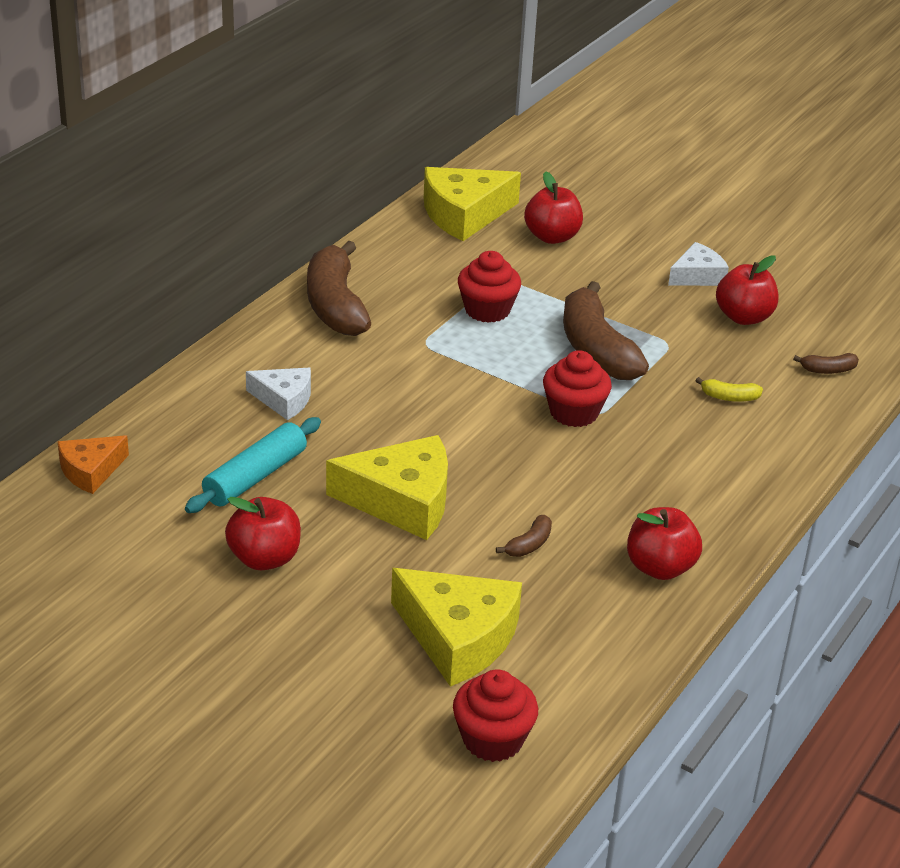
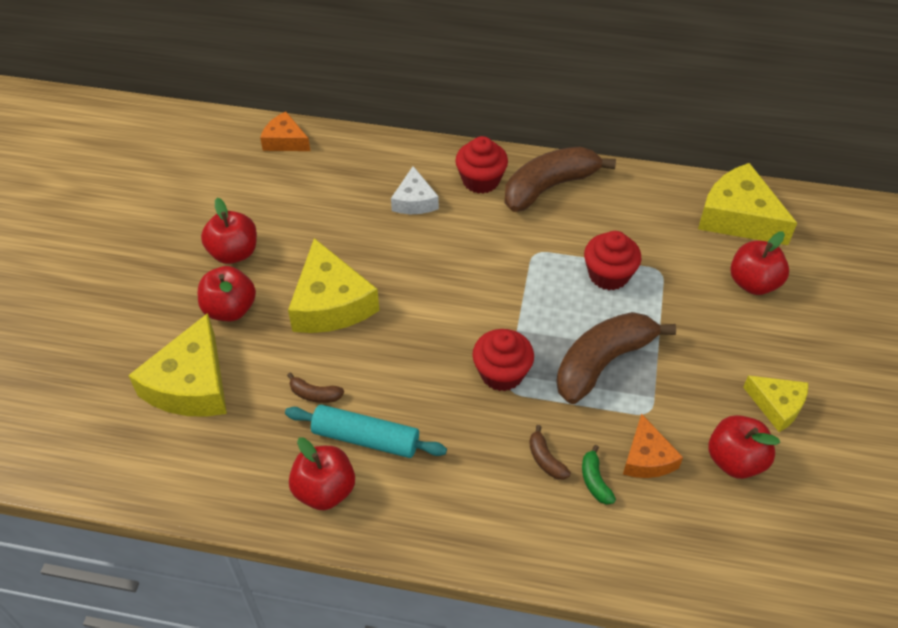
camera: 70 degrees right, 15 degrees up
turquoise rolling pin [185,417,321,513] -> turquoise rolling pin moved to [285,405,447,458]
red cupcake [453,669,538,762] -> red cupcake moved to [455,136,508,194]
white cheese [668,242,729,286] -> yellow cheese [743,375,808,432]
yellow banana [695,377,763,402] -> green banana [582,445,616,505]
brown banana [793,353,859,374] -> brown banana moved to [529,425,571,480]
none -> red apple [198,266,256,321]
none -> orange cheese [623,413,683,478]

